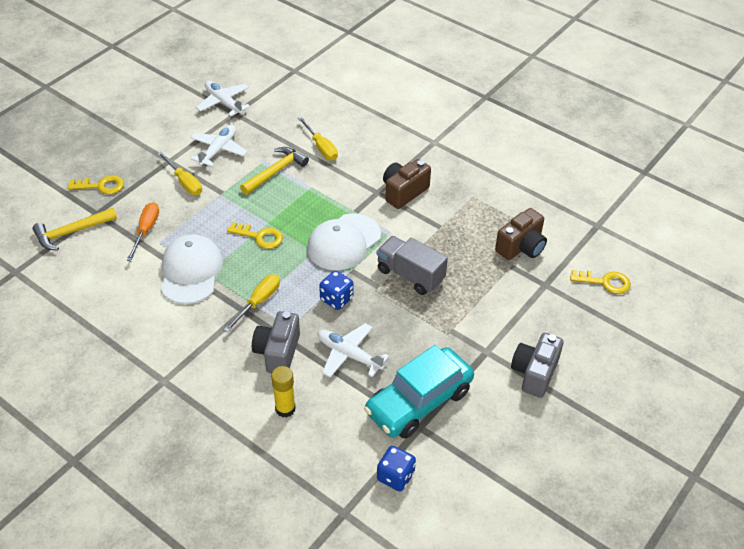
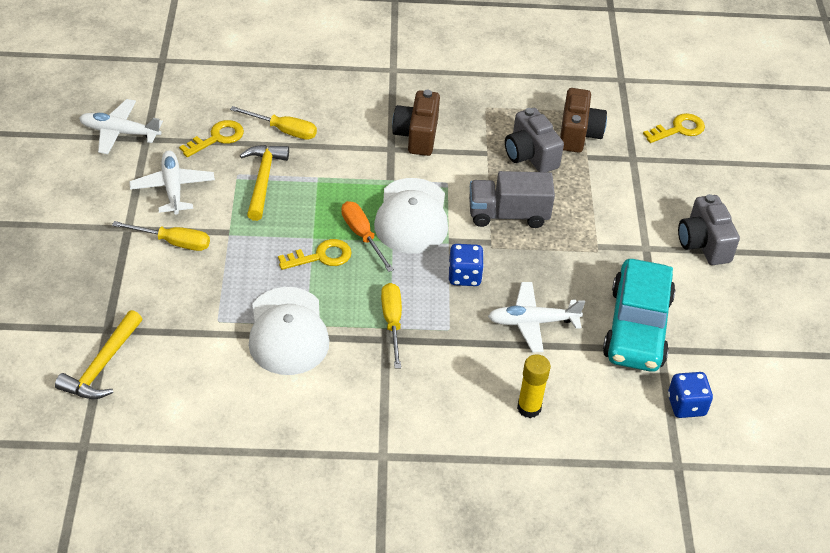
camera: 40 degrees left, 0 degrees up
yellow key [68,175,124,194] -> yellow key moved to [179,120,244,157]
orange screwdriver [127,202,159,261] -> orange screwdriver moved to [342,201,394,272]
white cap [161,234,223,304] -> white cap turned 150 degrees counterclockwise [249,287,329,375]
grey camera [252,311,300,373] -> grey camera moved to [505,108,564,172]

